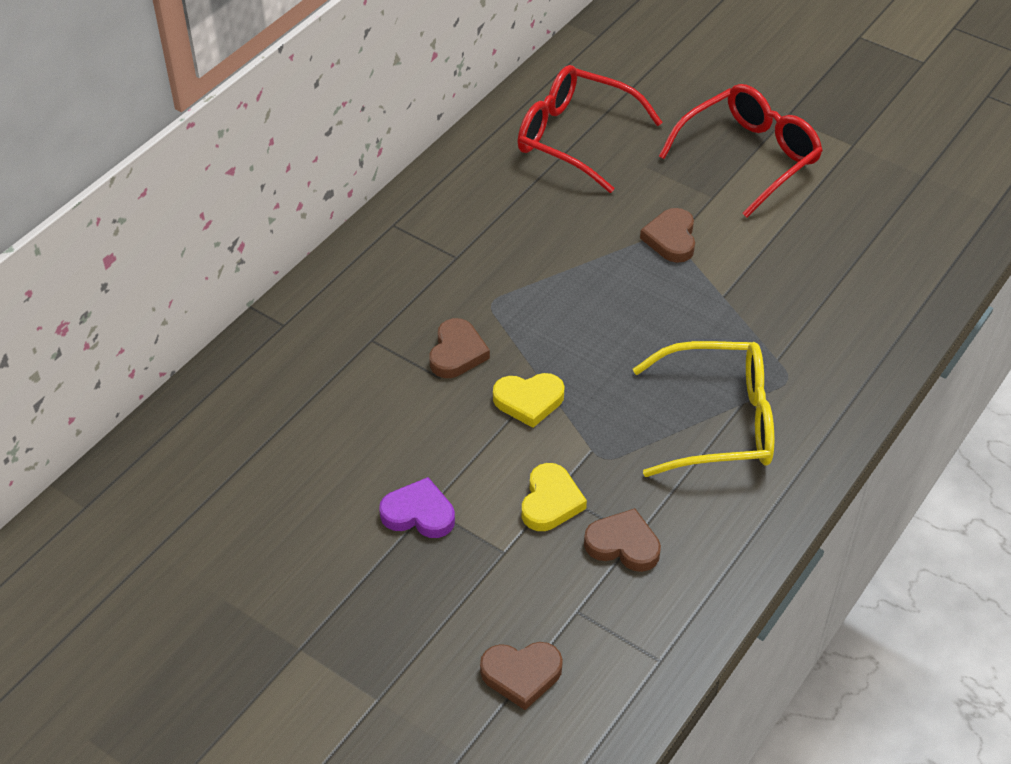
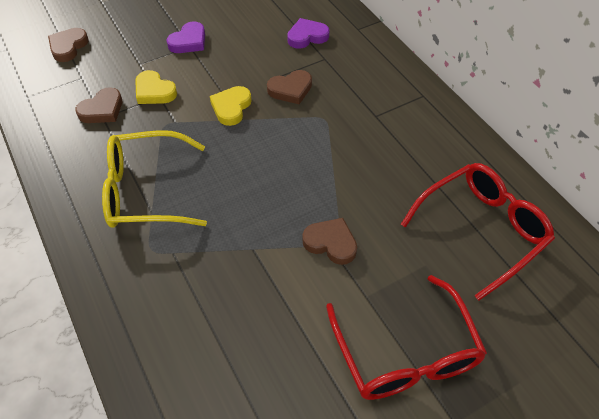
camera: 115 degrees right, 5 degrees up
brown heart [429,318,490,378] -> brown heart turned 60 degrees counterclockwise [267,70,312,104]
yellow glasses [633,341,774,477] -> yellow glasses turned 60 degrees clockwise [102,130,207,228]
none -> purple heart [287,18,330,49]

